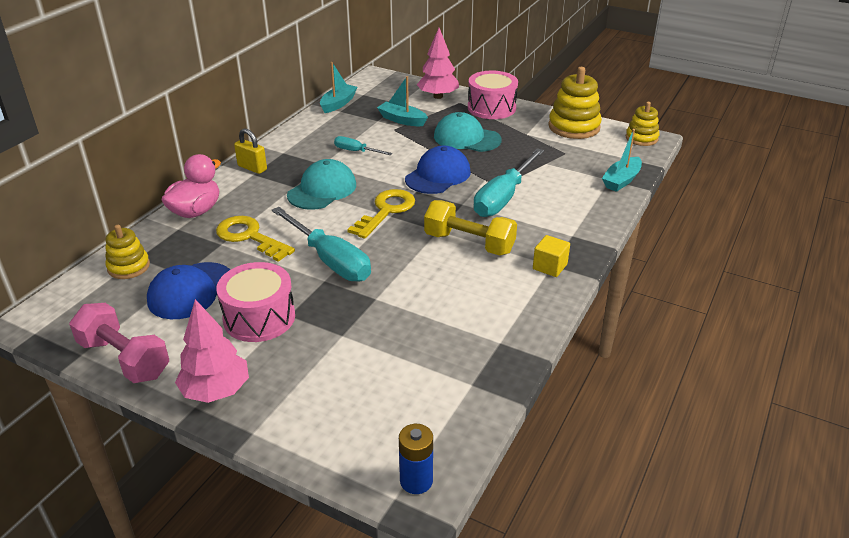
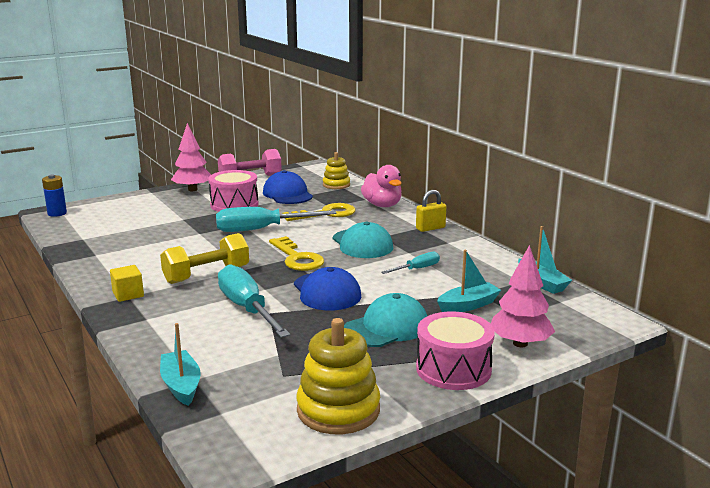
camera: 120 degrees right, 15 degrees down
yellow stacking toy [626,102,659,146] -> none

